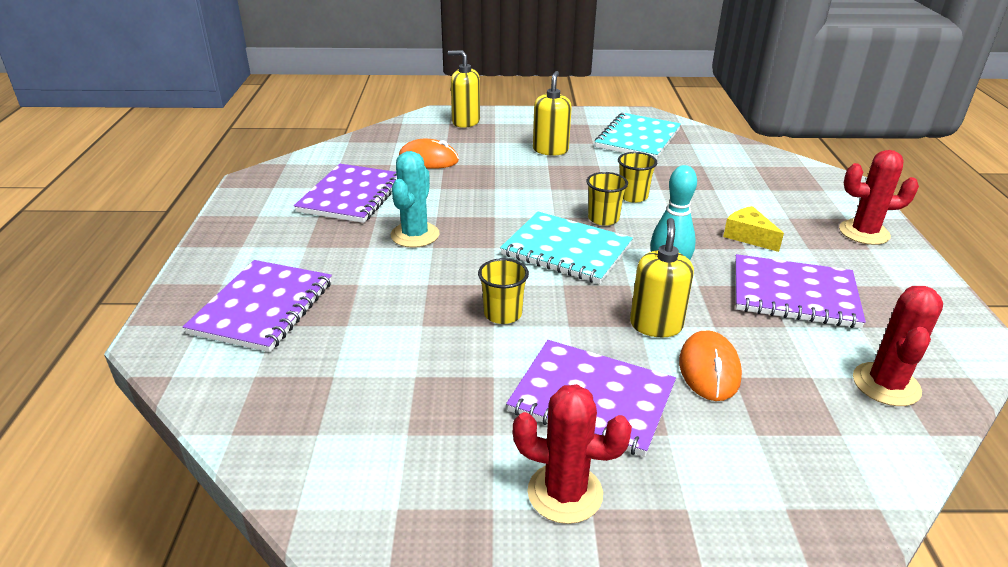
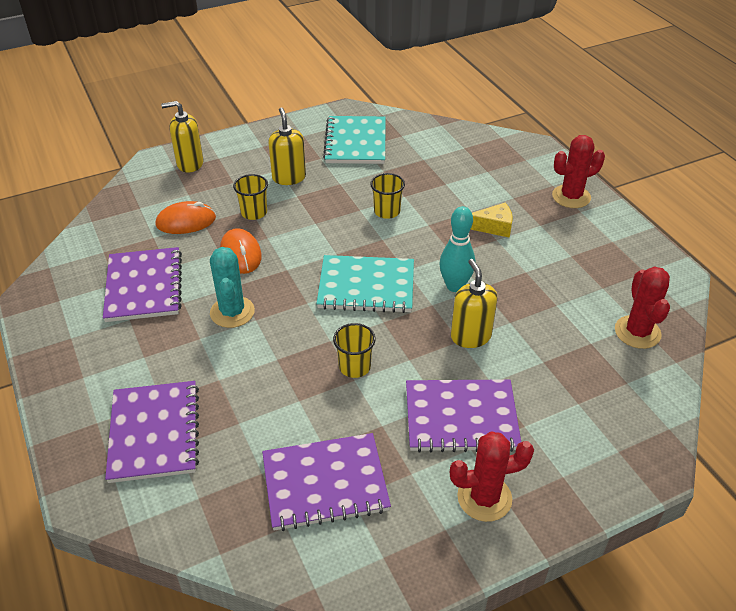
camera: 25 degrees left, 10 degrees up
yellow cup [587,172,628,226] -> yellow cup moved to [233,174,268,220]
orange mouse [679,330,742,401] -> orange mouse moved to [220,228,262,274]
yellow cheese [723,206,784,252] -> yellow cheese turned 150 degrees clockwise [470,203,513,238]
purple notebook [735,254,866,328] -> purple notebook moved to [262,433,391,531]

